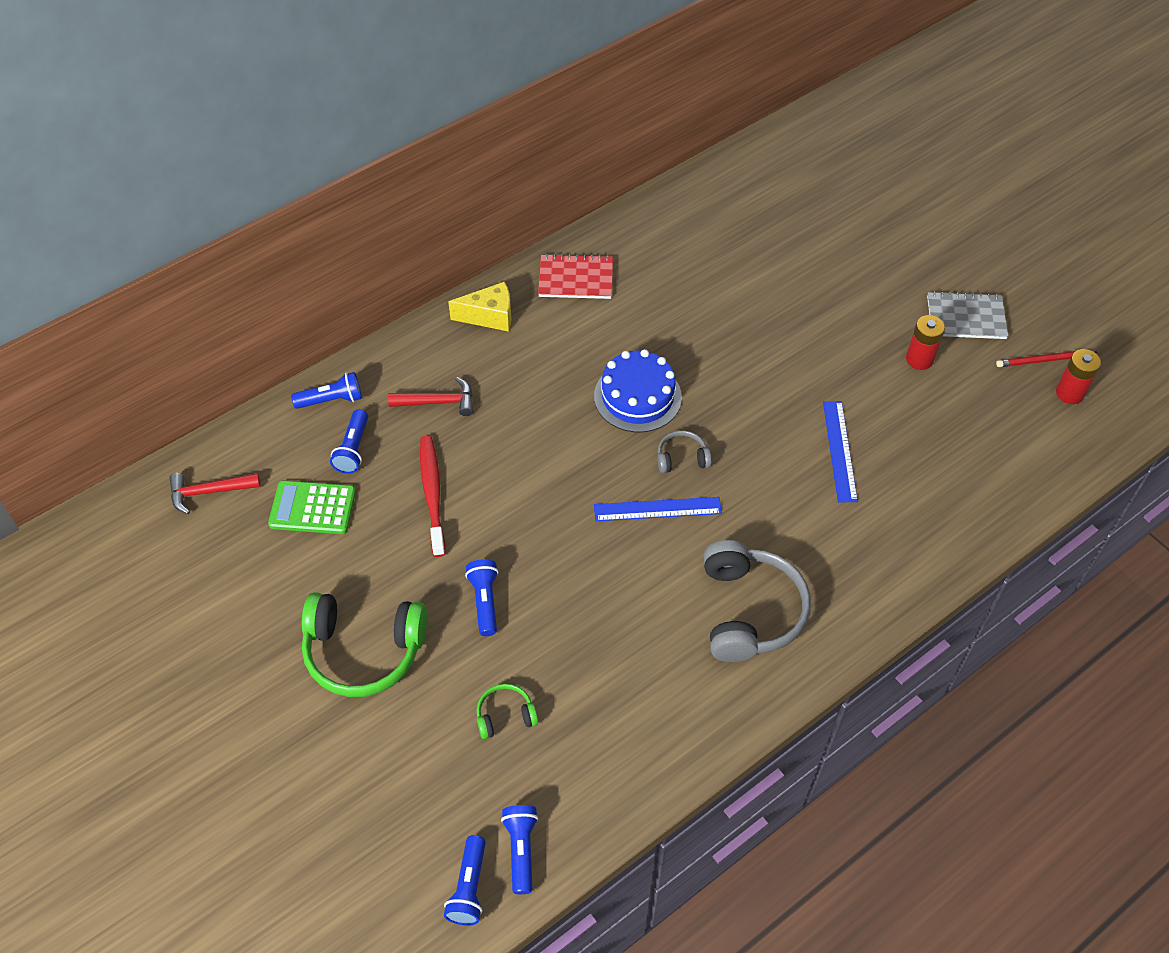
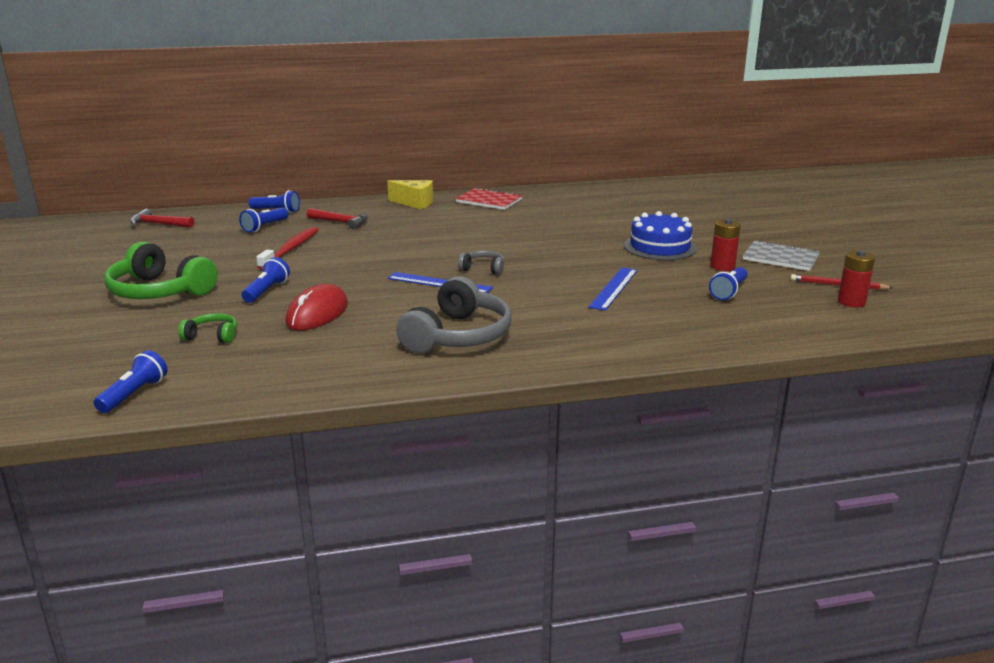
camera: 25 degrees right, 30 degrees down
green calculator [268,480,356,534] -> none
blue flashlight [444,835,486,925] -> blue flashlight moved to [709,267,747,300]
blue cake [594,349,682,432] -> blue cake moved to [624,211,697,260]
none -> red mouse [286,284,348,330]

